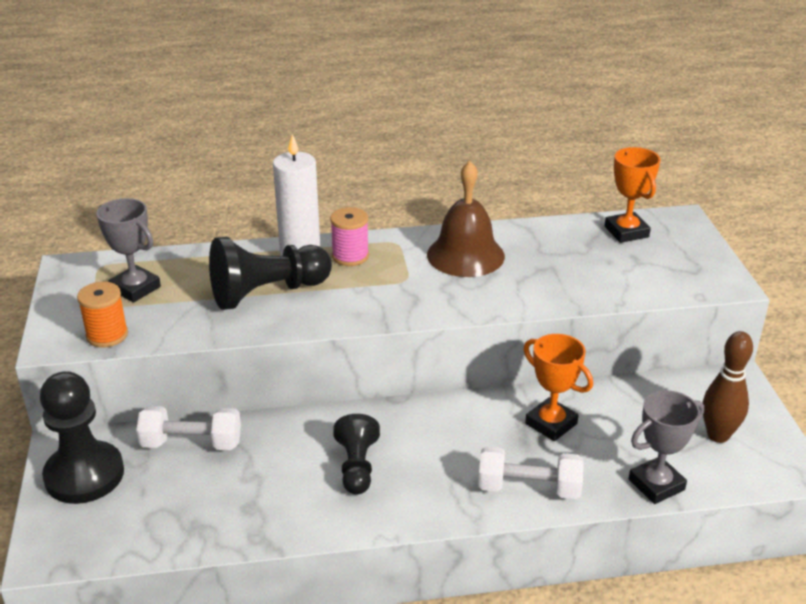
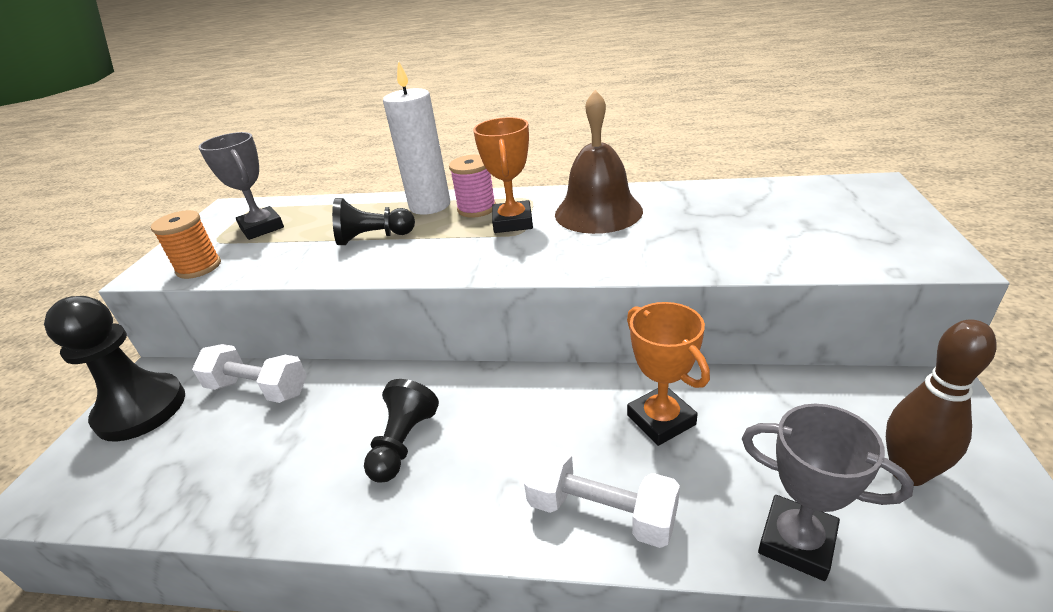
camera: 20 degrees right, 0 degrees up
black pawn [209,237,332,310] -> black pawn [332,198,415,245], size x0.61
orange trophy [605,147,660,243] -> orange trophy moved to [473,117,533,233]
grey trophy [629,390,704,504] -> grey trophy turned 45 degrees clockwise [742,404,914,581]

